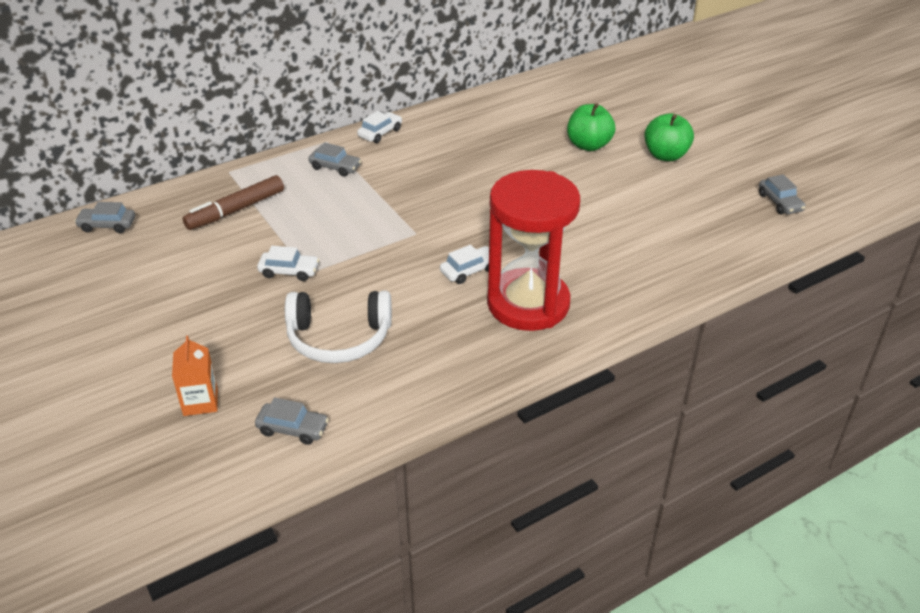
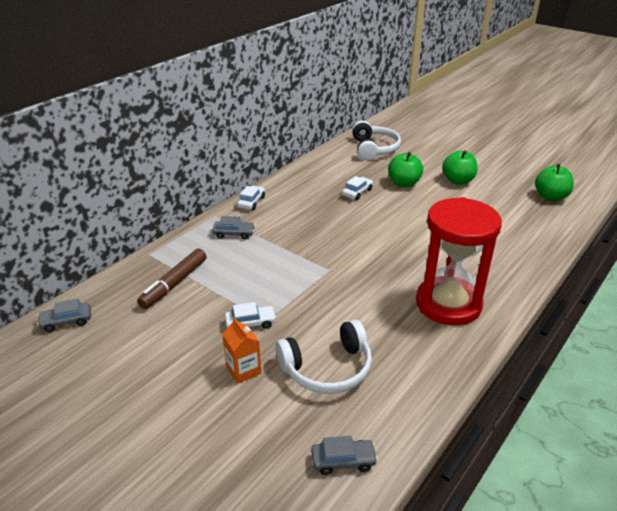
camera: 20 degrees left, 5 degrees down
orange carton [172,336,218,416] -> orange carton moved to [222,317,261,384]
white car [440,245,489,284] -> white car moved to [342,176,373,200]
grey car [759,174,805,214] -> green apple [535,164,574,201]
none -> white headphones [352,121,401,161]

